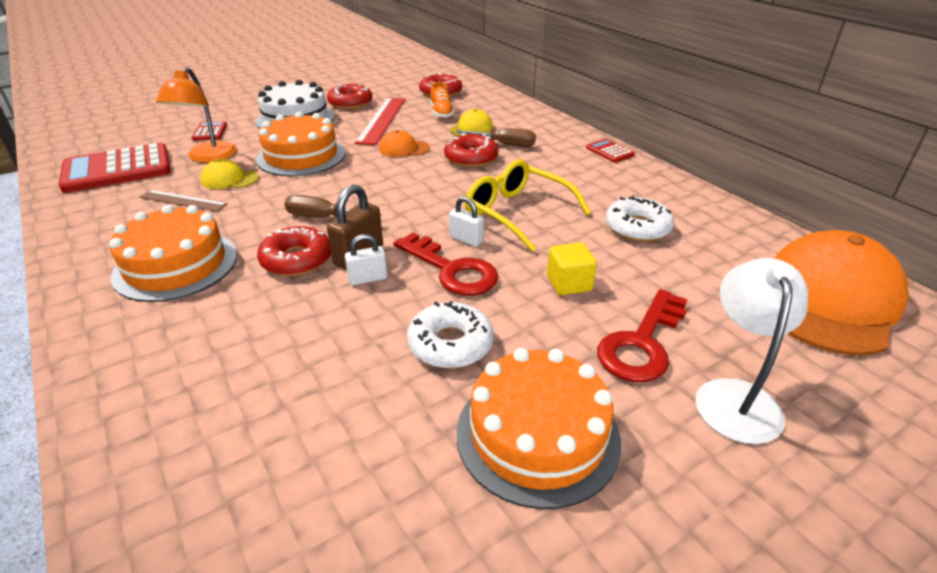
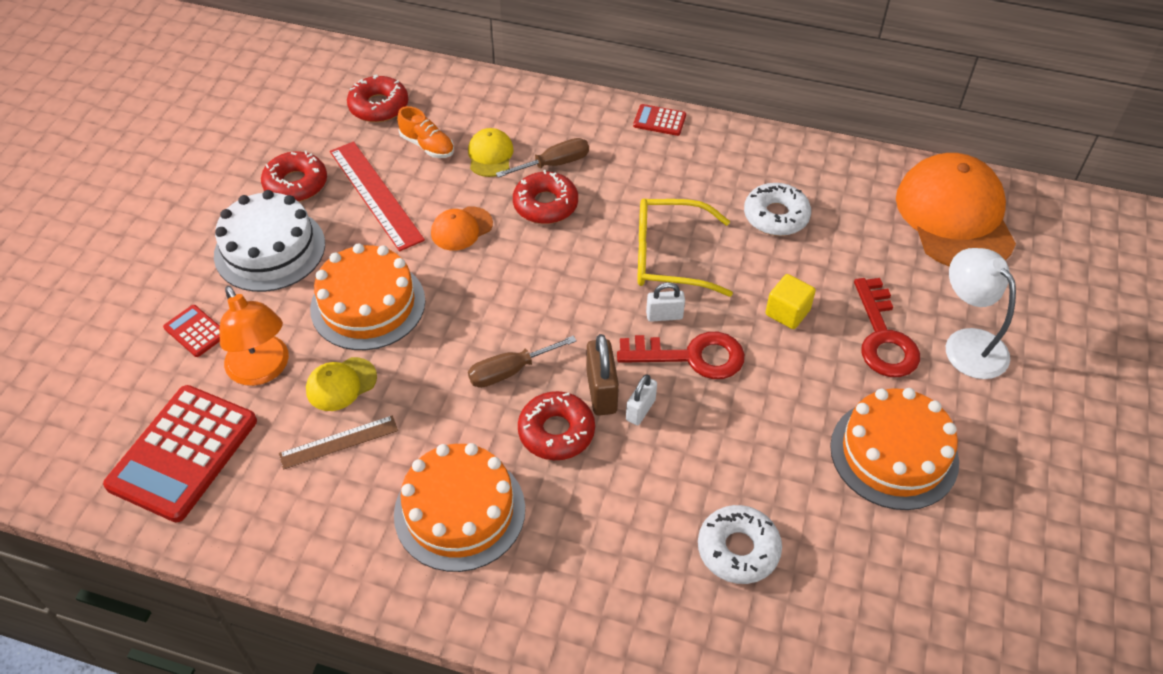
camera: 40 degrees left, 15 degrees up
white donut [407,301,494,368] -> white donut moved to [698,505,782,584]

